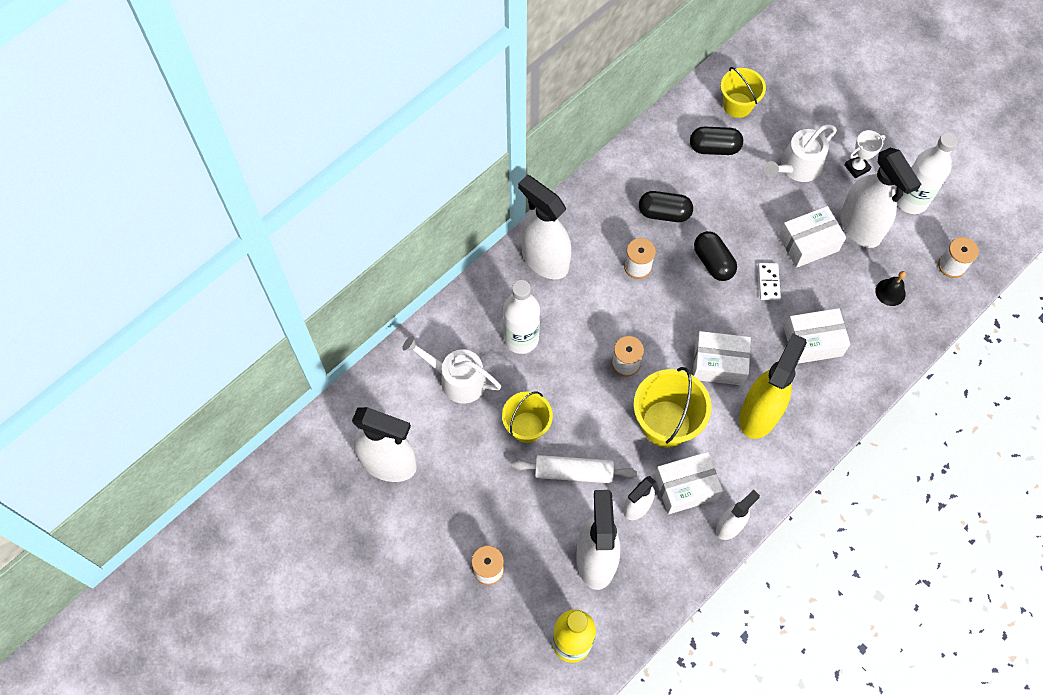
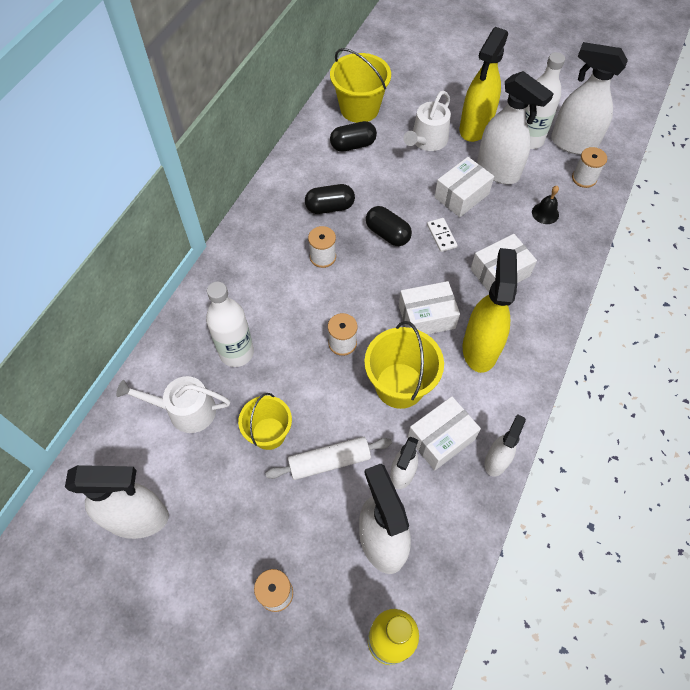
camera: 20 degrees left, 5 degrees down
white spray bottle [518,175,571,279] -> white spray bottle moved to [551,42,628,155]
yellow bucket [721,67,766,118] -> yellow bucket [330,48,391,123], size x1.51
white trophy [844,130,885,179] -> yellow spray bottle [460,27,508,142]

